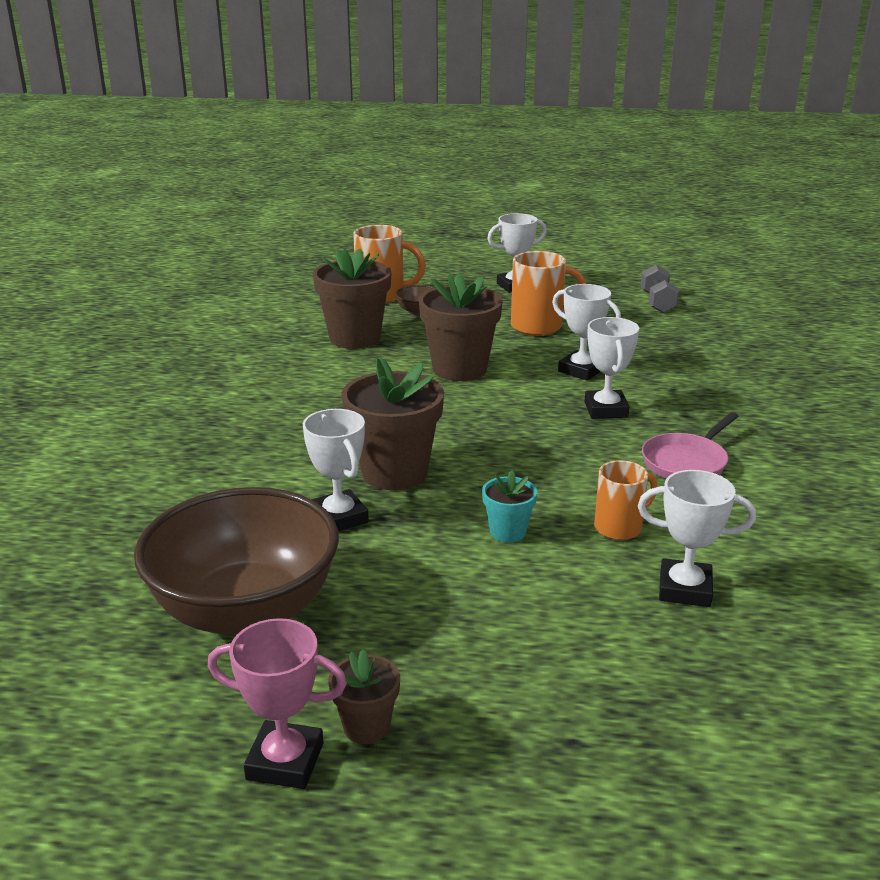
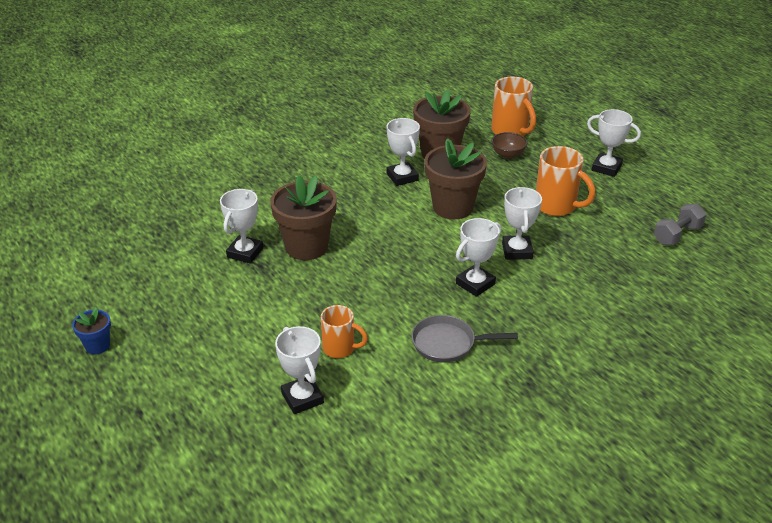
camera: 50 degrees right, 10 degrees up
brown bowl [134,487,339,636] -> none
pink trophy [208,618,347,789] -> none
brown flower pot [328,649,400,744] -> blue flower pot [72,307,111,354]
turquoise flower pot [482,470,537,543] -> none
pink pan [642,412,738,479] -> grey pan [411,315,518,363]
none -> white trophy [387,118,420,186]

